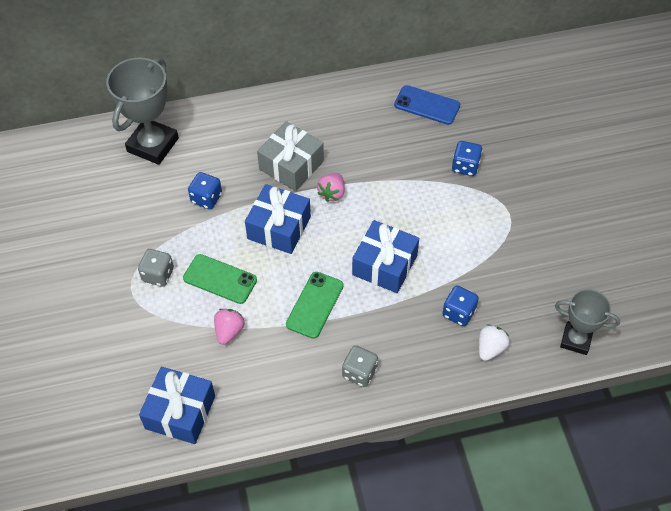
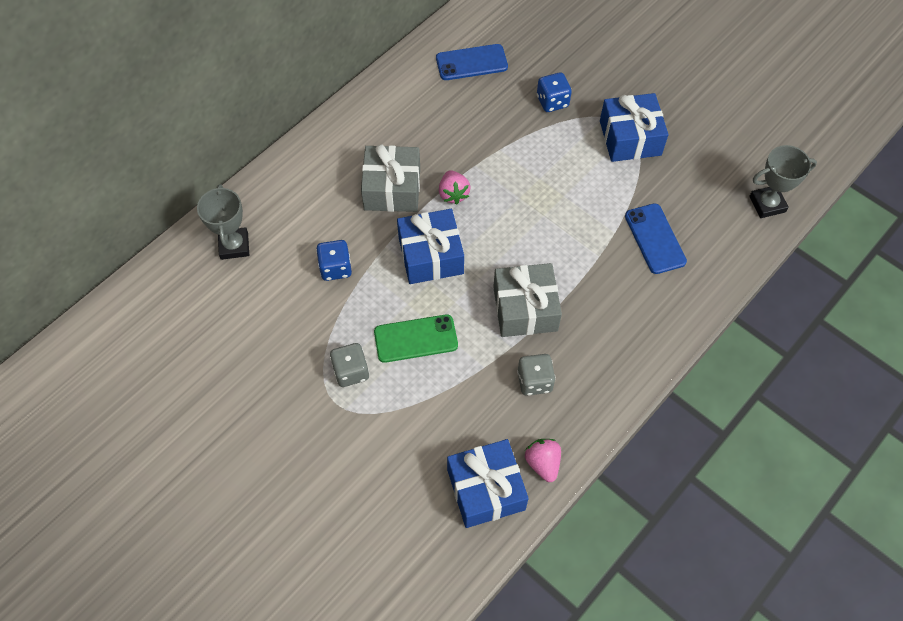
camera: 35 degrees left, 5 degrees up
grey trophy [106,57,179,165] -> grey trophy [197,184,249,260], size x0.62
pink strawberry [214,309,244,345] -> pink strawberry moved to [525,439,561,482]
green phone [286,272,344,339] -> grey gift [493,263,562,337]
grey dice [342,345,378,387] -> grey dice moved to [517,354,556,396]
blue gift [352,220,419,293] -> blue gift moved to [600,93,669,162]
blue dice [442,286,479,326] -> blue phone [625,203,687,274]
white strawberry [479,324,510,361] -> none

